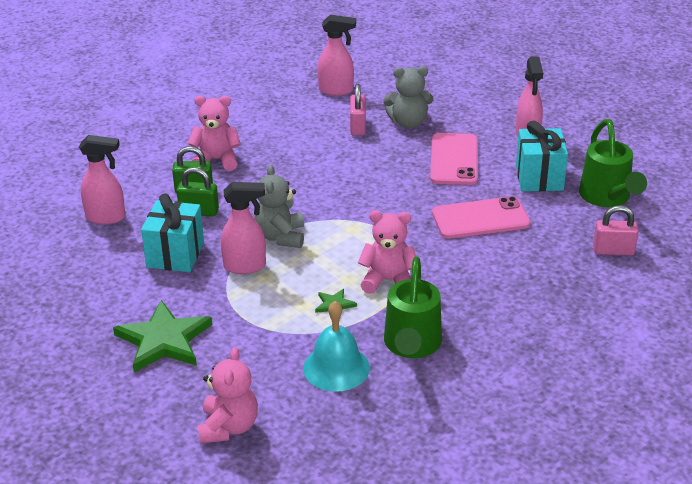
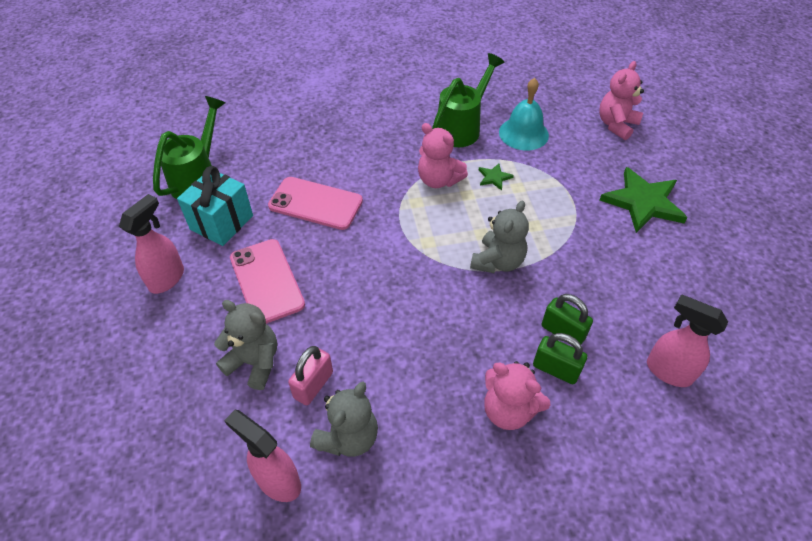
camera: 150 degrees left, 15 degrees up
turquoise gift [141,193,204,272] -> none
pink spray bottle [221,182,266,274] -> none
pink phone [430,133,478,185] -> pink phone turned 60 degrees counterclockwise [230,239,305,324]
pink padlock [593,205,639,256] -> none
none -> grey teddy bear [310,382,378,457]

